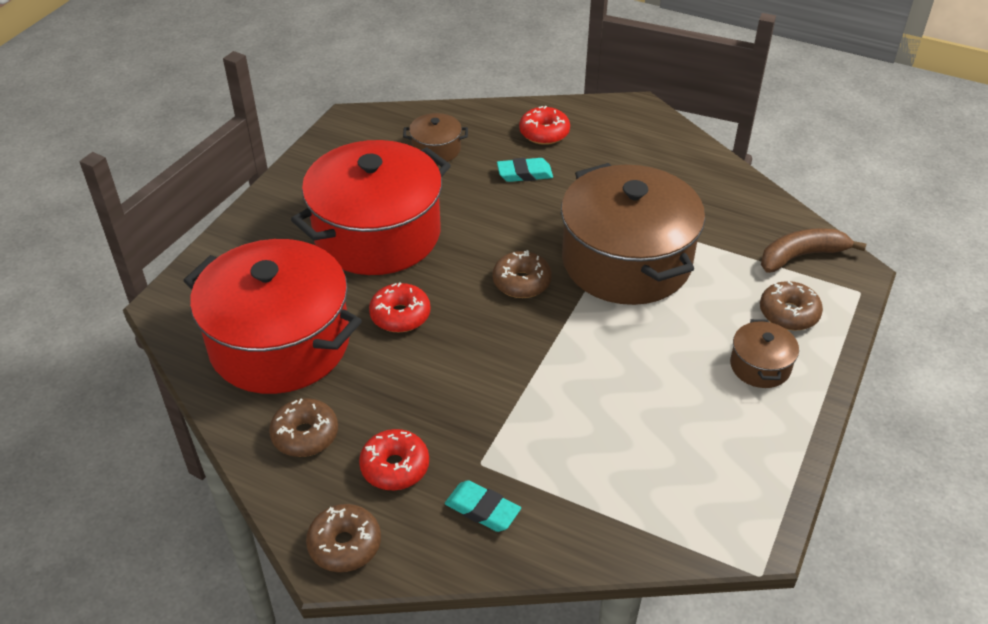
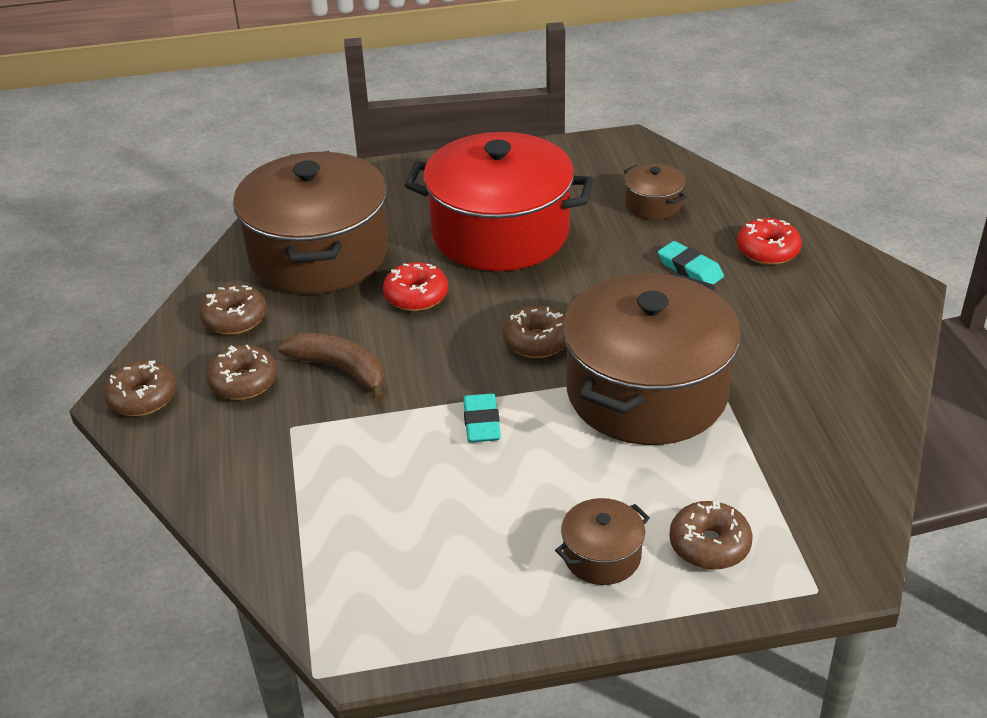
camera: 55 degrees right, 5 degrees down
red pot [184,239,362,394] -> brown pot [233,151,388,294]
red donut [359,429,429,490] -> brown donut [206,345,277,400]
turquoise eraser [445,480,521,532] -> turquoise eraser moved to [463,393,501,443]
brown banana [761,228,866,273] -> brown banana moved to [278,333,385,402]

